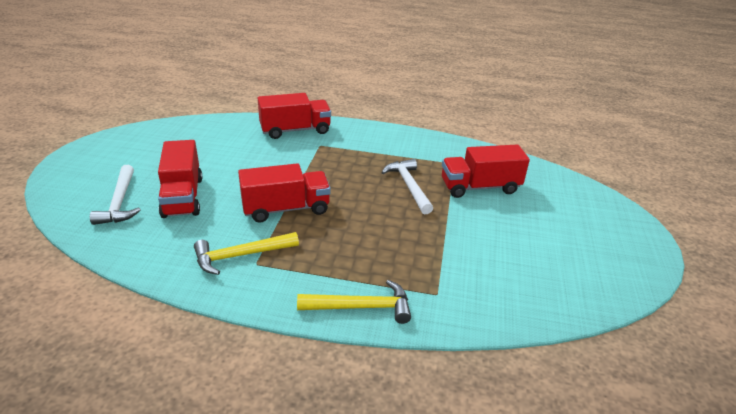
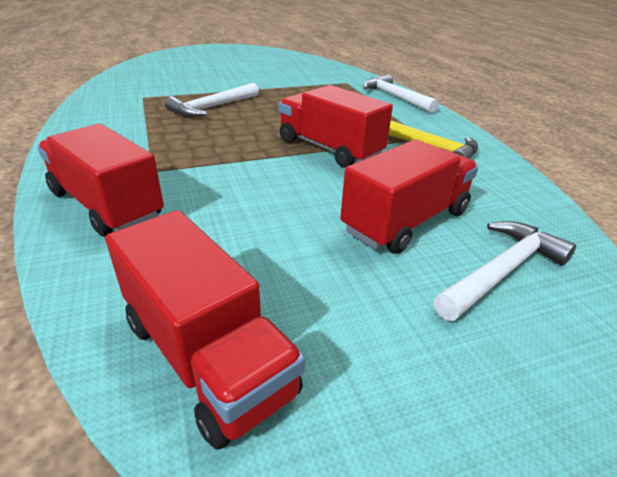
camera: 120 degrees left, 0 degrees up
yellow hammer [297,280,411,324] -> white hammer [363,74,439,113]
red truck [442,145,530,198] -> red truck moved to [105,210,305,450]

